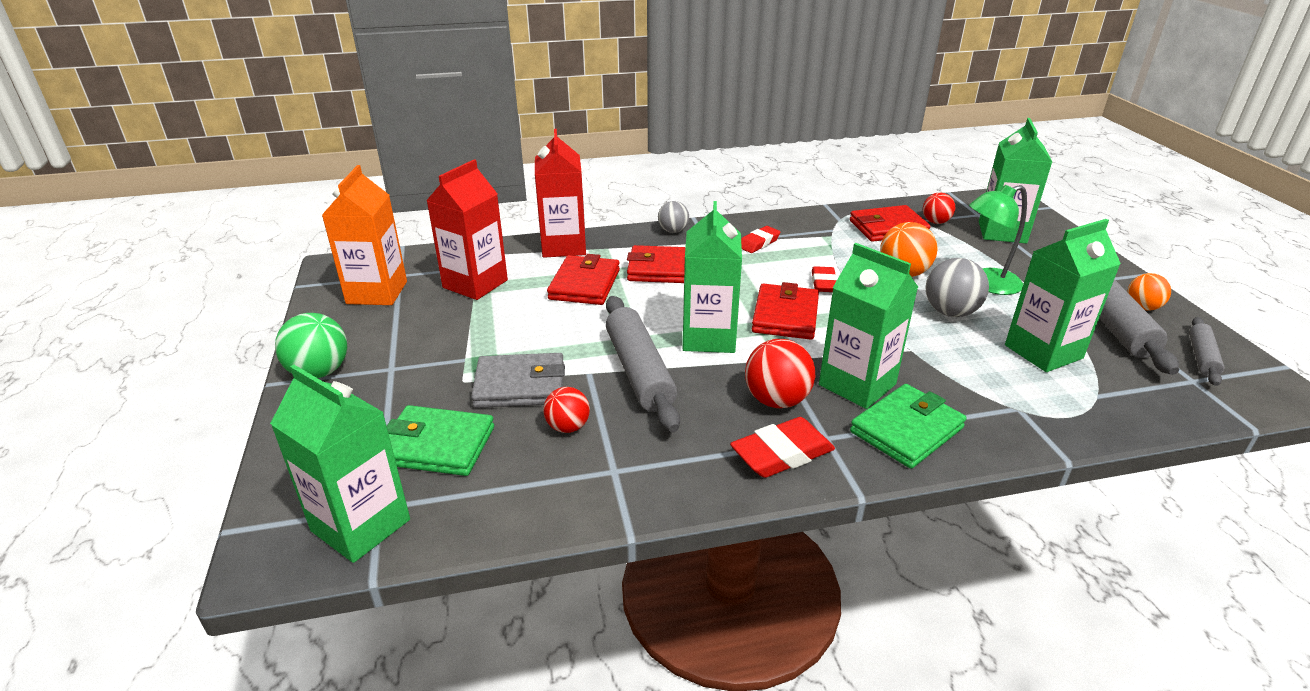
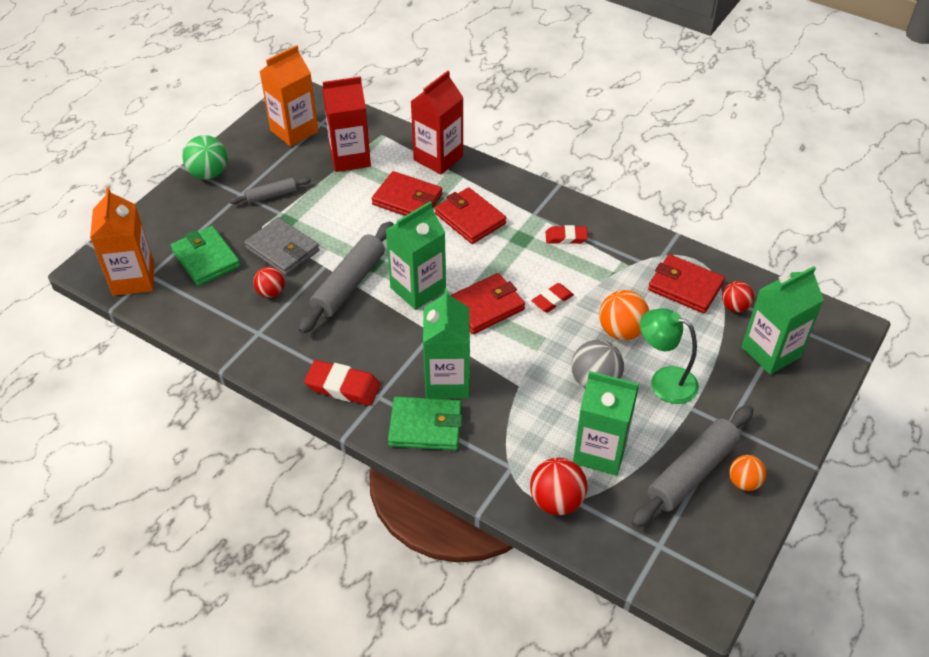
camera: 45 degrees right, 15 degrees up
green carton [270,365,410,563] -> orange carton [90,187,154,296]
red wallet [547,254,620,305] -> red wallet turned 60 degrees clockwise [371,171,442,216]
grey ball [658,201,689,233] -> none
red ball [745,339,815,408] -> red ball moved to [530,458,587,515]
grey rolling pin [1189,317,1224,386] -> grey rolling pin moved to [229,177,311,204]

